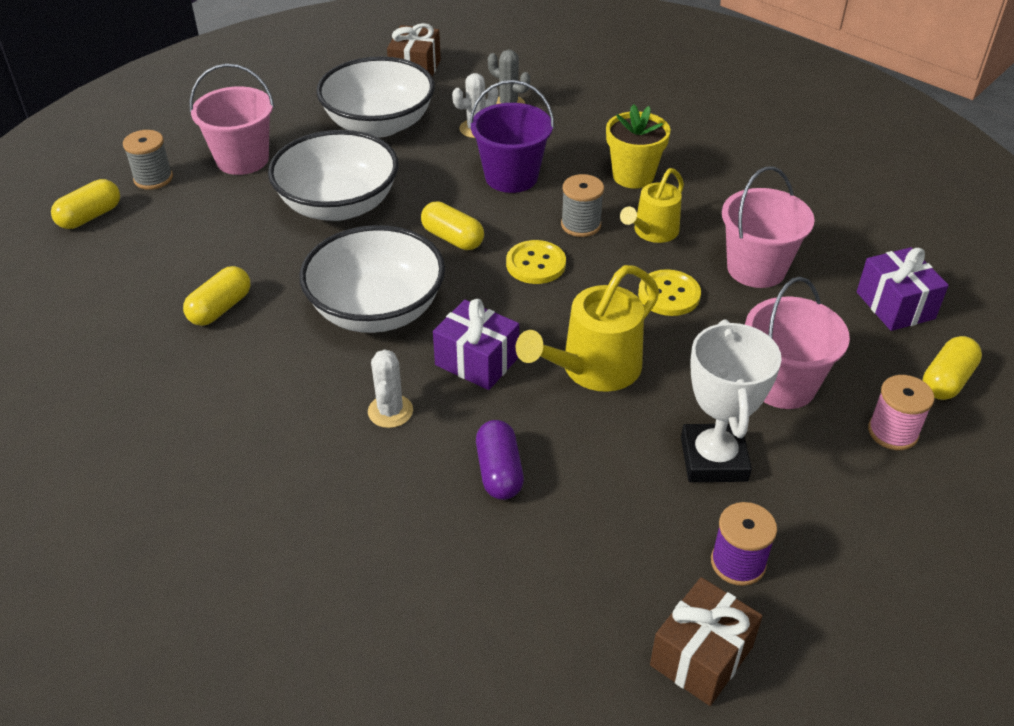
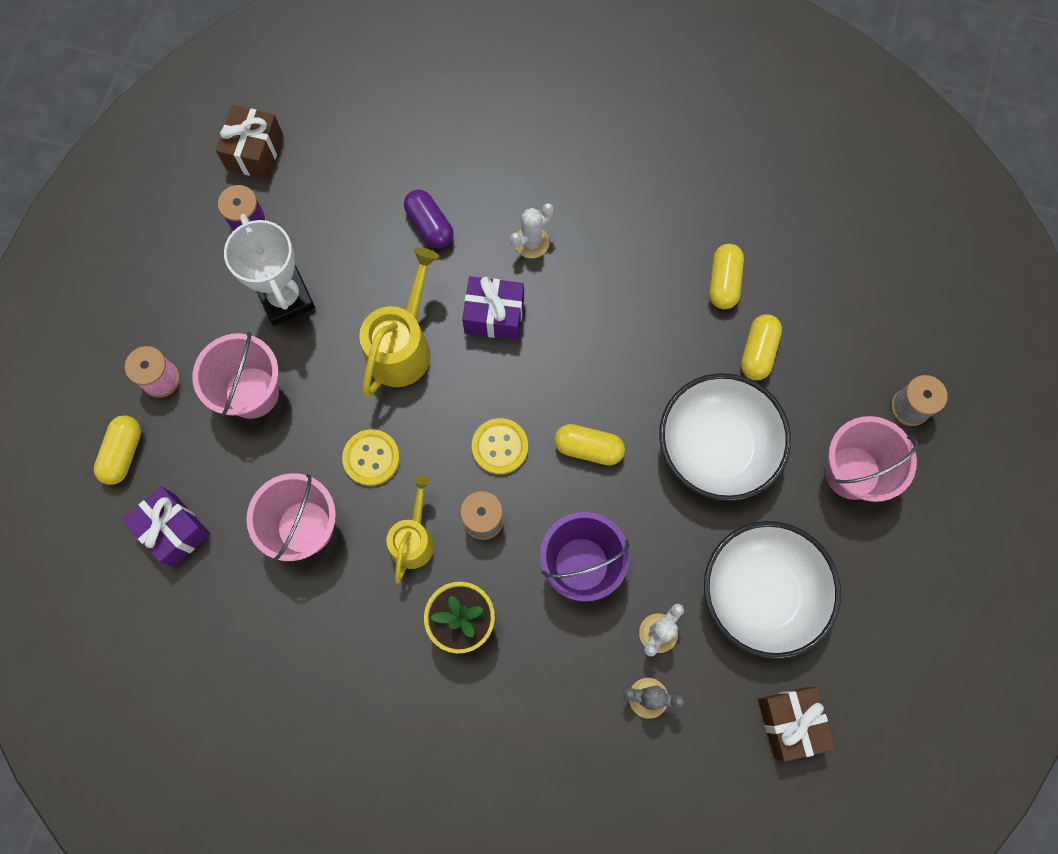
camera: 155 degrees right, 30 degrees up
yellow capsule [51,179,120,229] -> yellow capsule moved to [741,314,782,380]
white bowl [300,225,445,333] -> none
white cactus [368,349,413,428] -> white cactus turned 75 degrees clockwise [510,203,554,258]

